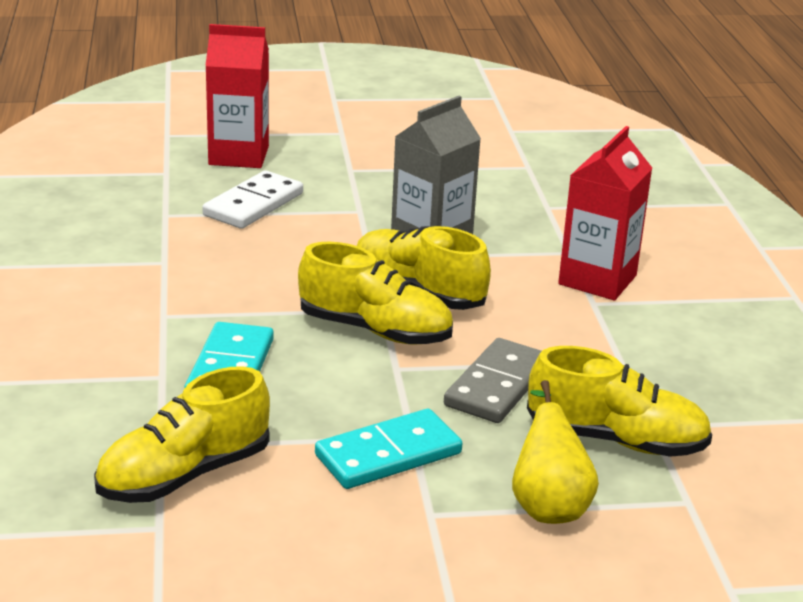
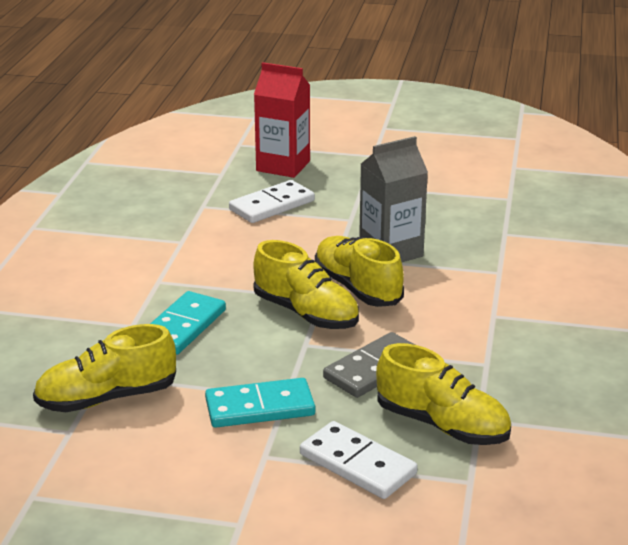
camera: 20 degrees right, 0 degrees up
yellow pear [512,380,599,524] -> white domino [300,421,418,499]
red carton [558,126,652,300] -> none

